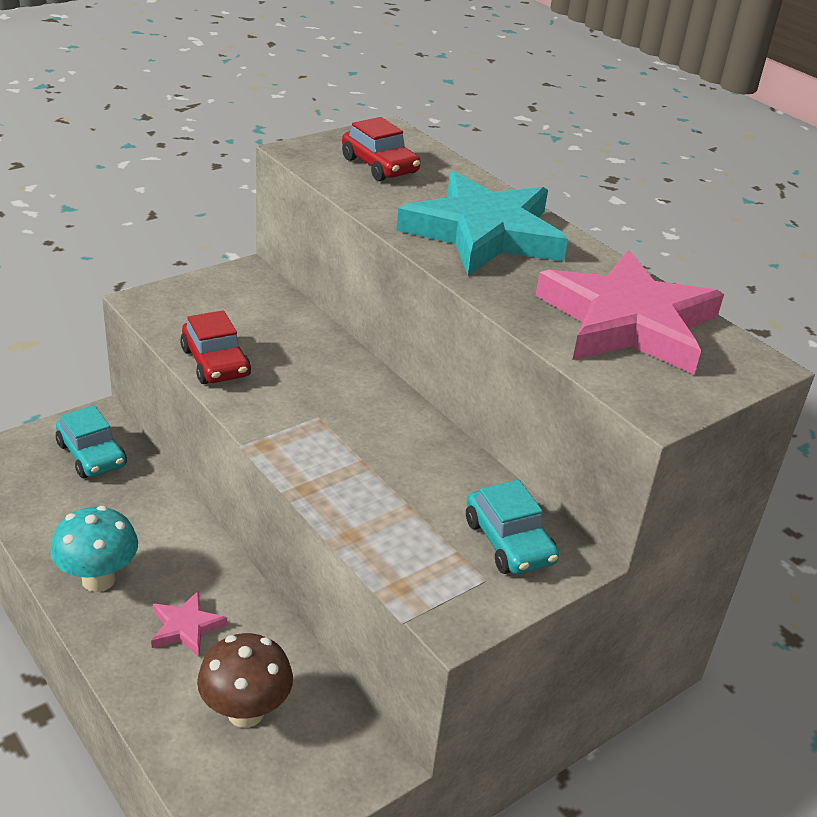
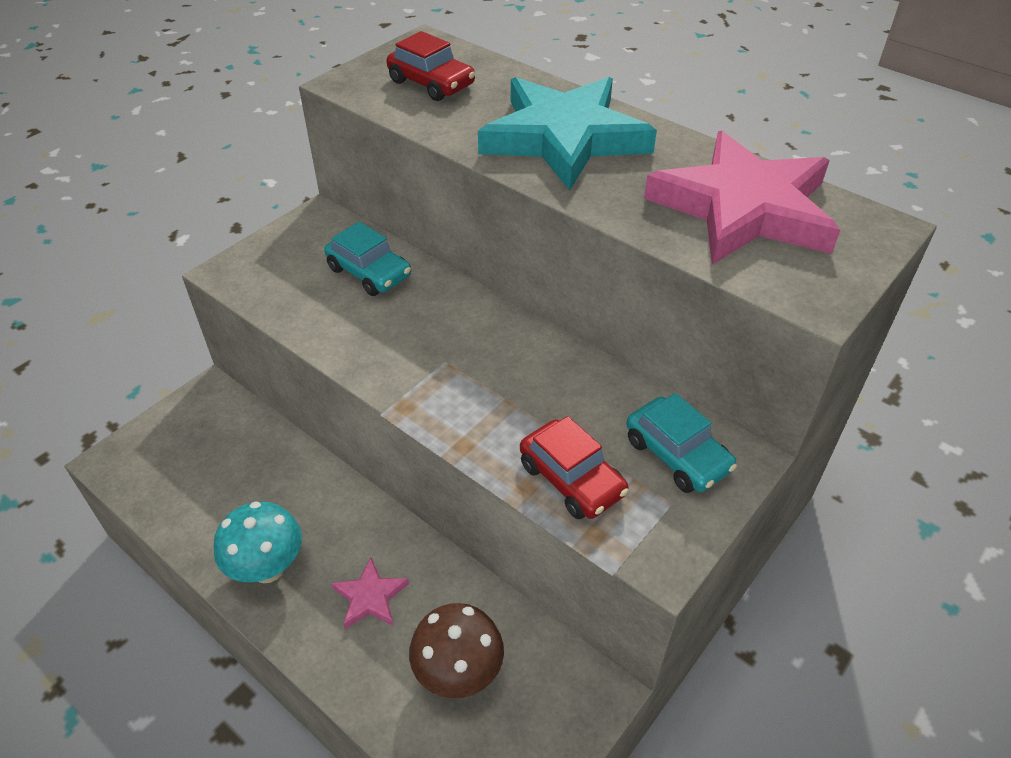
camera: 10 degrees left, 10 degrees up
turquoise car [56,405,127,478] -> turquoise car moved to [324,222,411,296]
red car [180,310,251,384] -> red car moved to [520,416,629,519]

